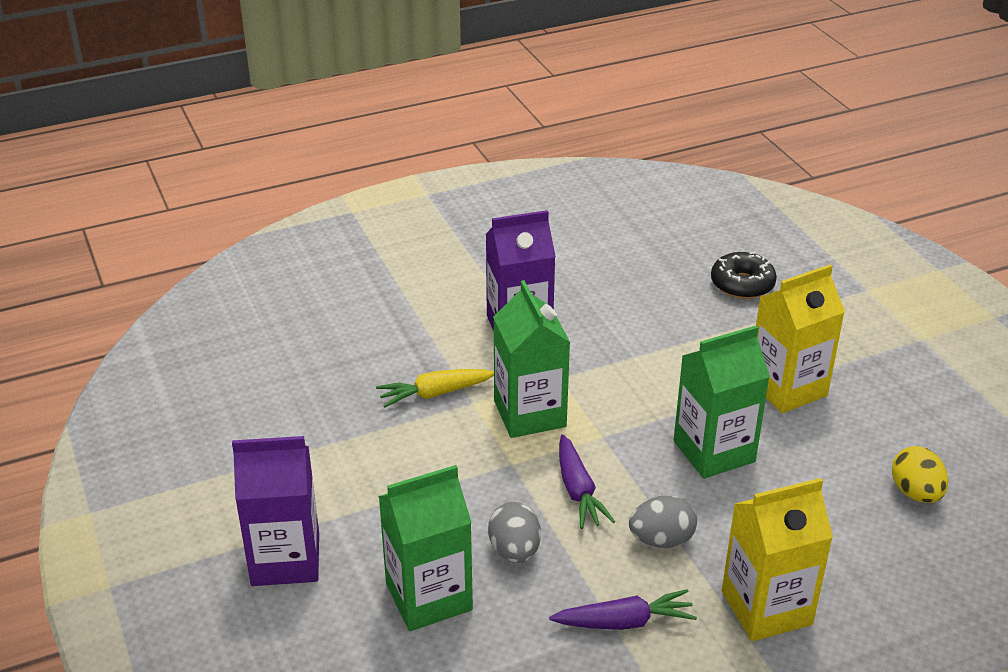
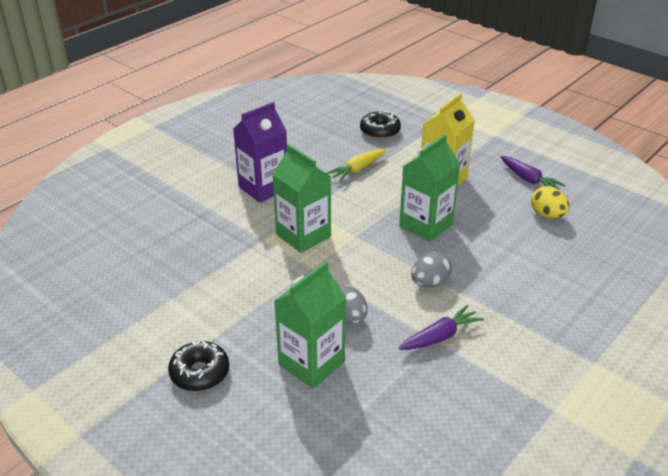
camera: 25 degrees left, 0 degrees up
purple carton [232,436,319,586] -> black donut [168,341,229,391]
yellow carrot [376,369,494,408] -> yellow carrot moved to [327,149,386,182]
purple carrot [559,435,615,529] -> purple carrot moved to [501,156,565,190]
yellow carton [722,478,833,642] -> none

